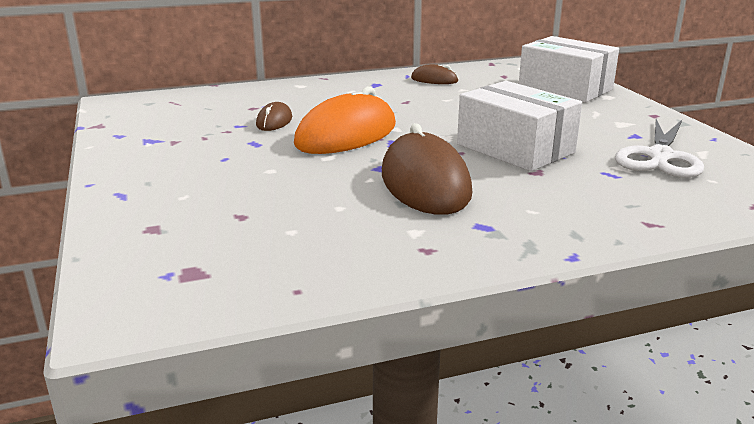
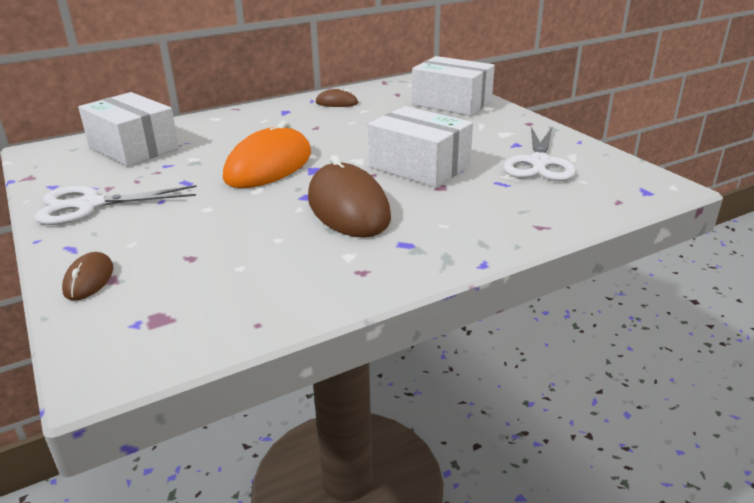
camera: 10 degrees left, 5 degrees up
brown mouse [256,102,292,131] -> brown mouse moved to [62,252,113,301]
none -> white scissors [35,185,197,225]
none -> white box [78,92,179,166]

